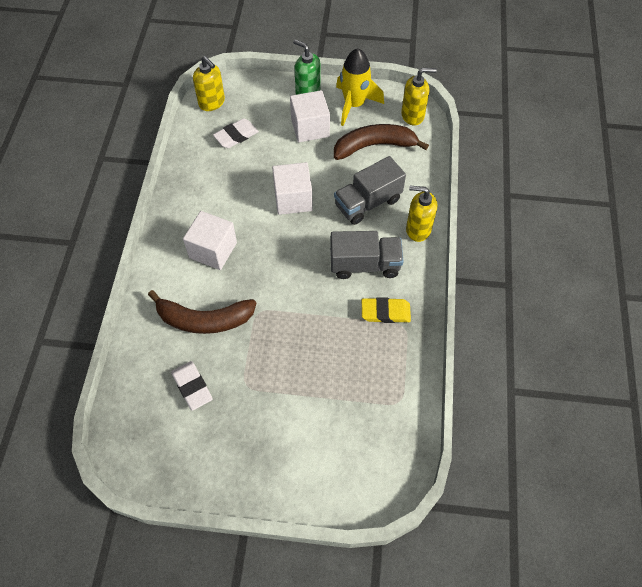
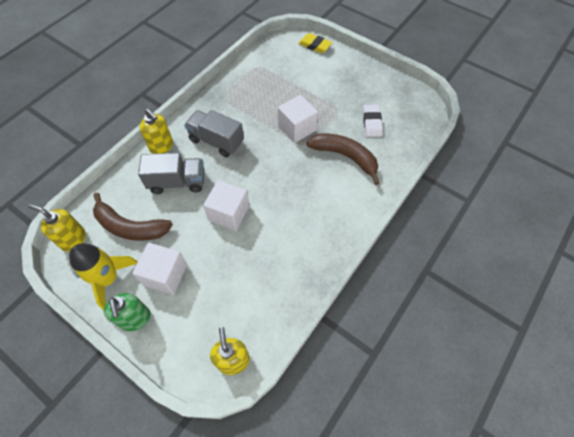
camera: 150 degrees left, 0 degrees up
white cube [183,211,237,270] -> white cube moved to [278,95,318,143]
white eraser [213,118,259,148] -> none
yellow eraser [362,297,411,323] -> yellow eraser moved to [298,33,332,53]

